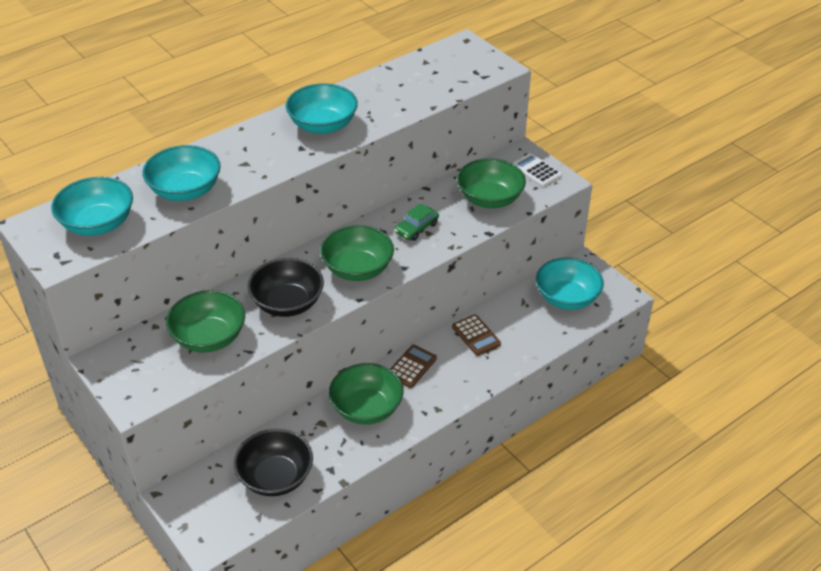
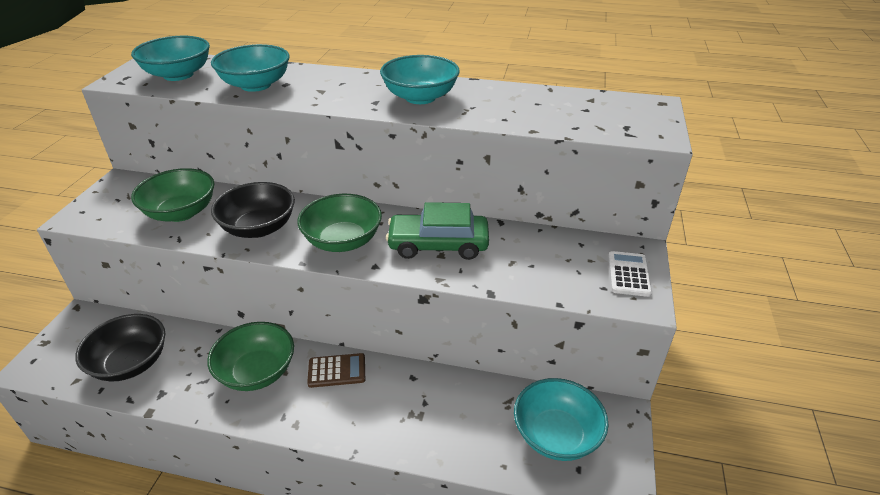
camera: 50 degrees right, 5 degrees down
green car [395,203,439,241] -> green car [386,202,489,260], size x1.75
brown calculator [452,314,501,356] -> none
green bowl [457,158,526,208] -> none

